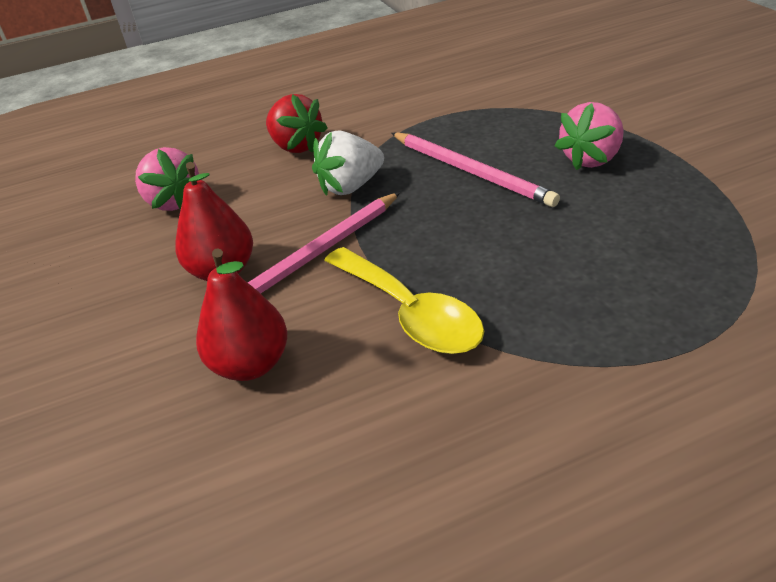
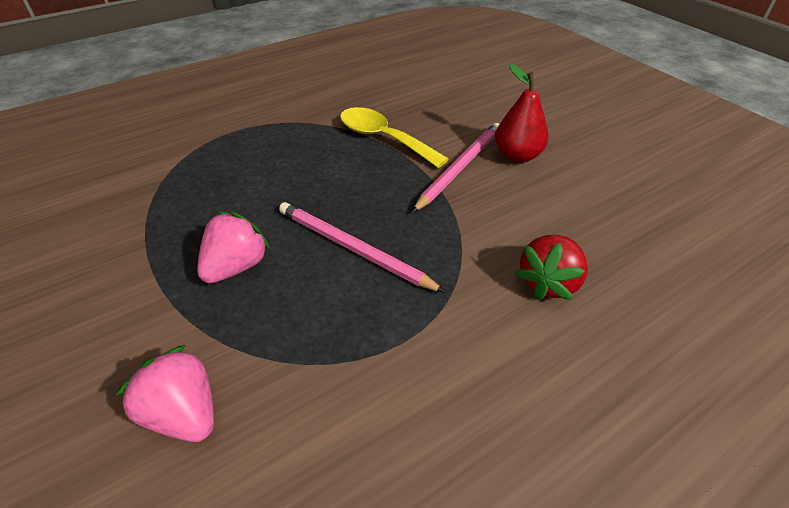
camera: 165 degrees right, 5 degrees up
pink strawberry [135,147,199,211] -> pink strawberry moved to [115,345,214,442]
red pear [196,248,287,381] -> none
red strawberry [266,94,328,153] -> red strawberry turned 90 degrees counterclockwise [515,235,588,300]
white strawberry [312,130,384,196] -> none

